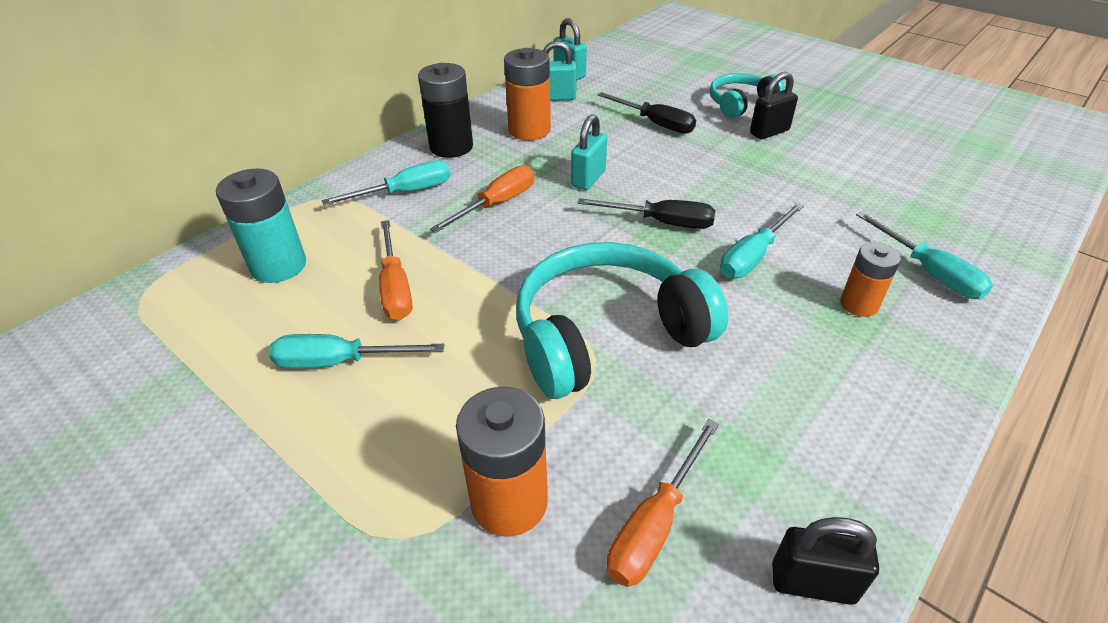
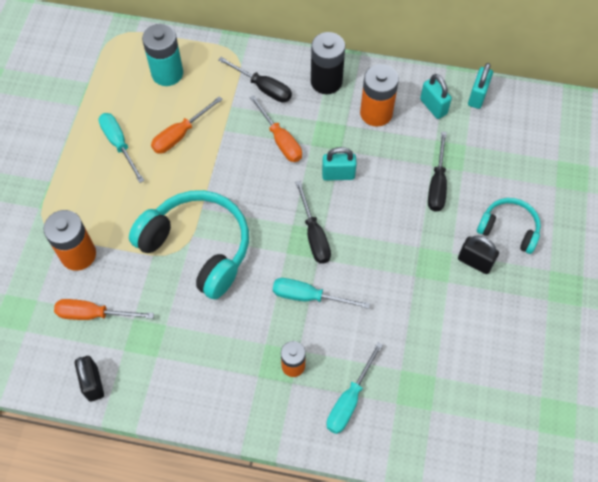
camera: 60 degrees right, 20 degrees up
turquoise screwdriver [321,160,451,205] -> black screwdriver [218,57,292,102]
orange screwdriver [430,165,535,233] -> orange screwdriver turned 45 degrees clockwise [249,95,302,162]

